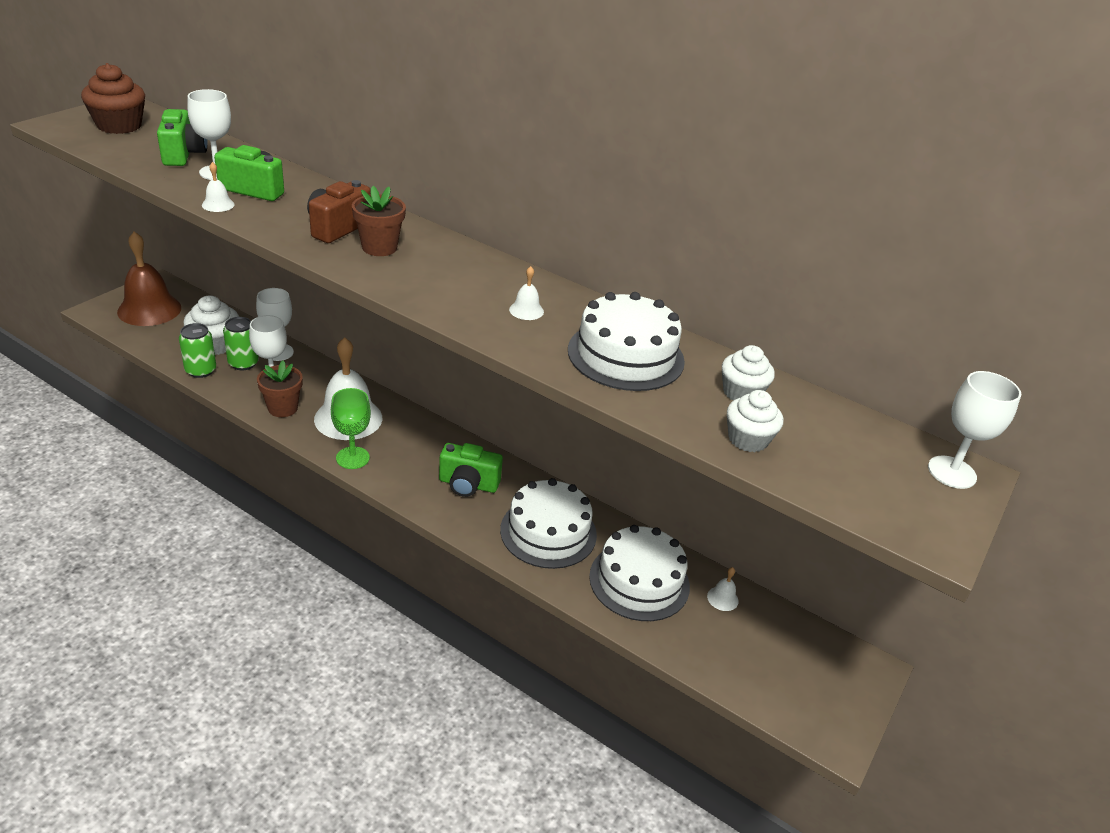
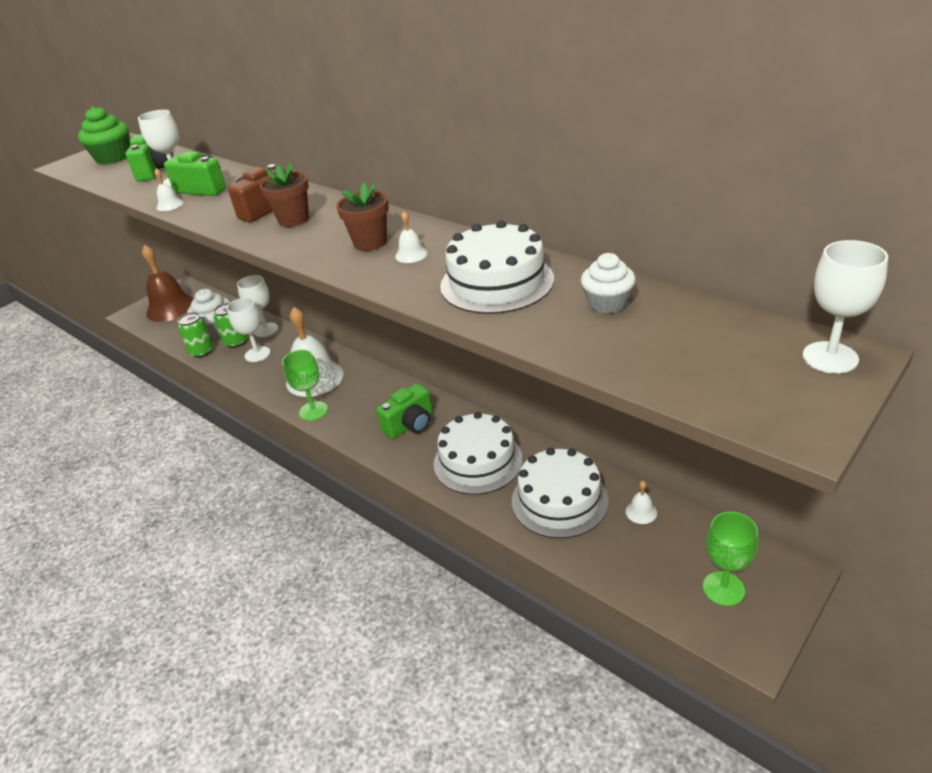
camera: 15 degrees right, 0 degrees up
brown cupcake [81,63,145,134] -> green cupcake [78,106,130,164]
brown flower pot [257,360,303,417] -> brown flower pot moved to [336,183,389,251]
green camera [439,443,503,497] -> green camera turned 60 degrees counterclockwise [376,383,433,439]
white cupcake [727,390,783,452] -> none
none -> green goblet [703,512,758,606]

